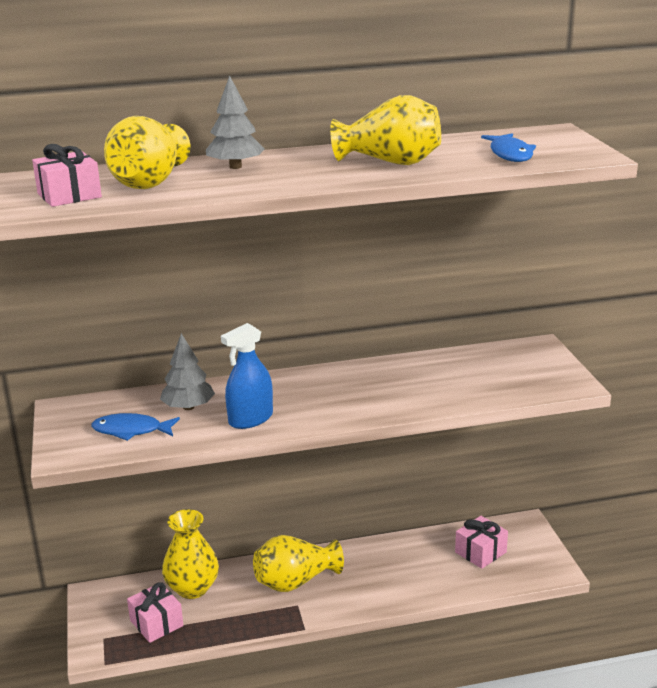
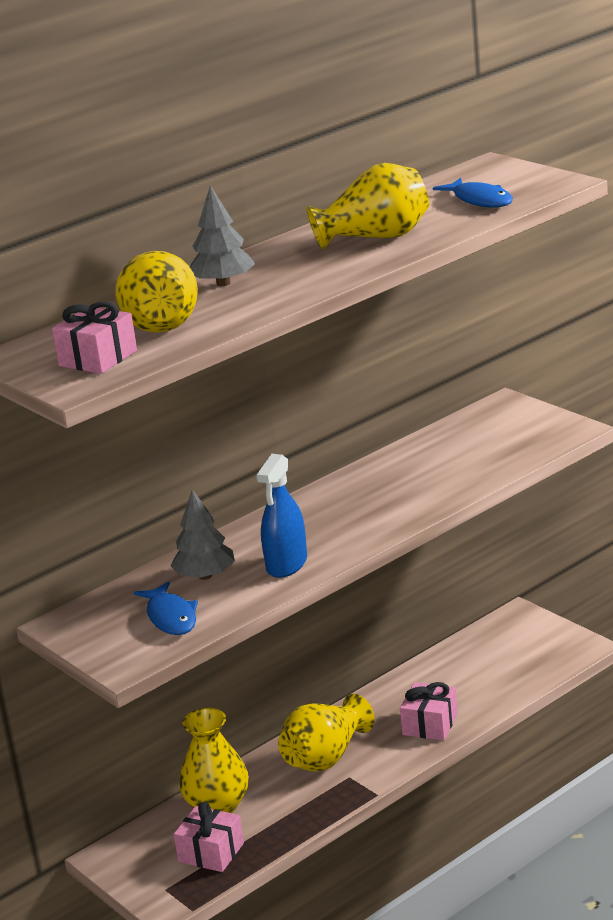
camera: 25 degrees left, 0 degrees up
blue fish [91,413,180,441] -> blue fish turned 90 degrees counterclockwise [134,581,198,635]
pink gift [455,516,508,569] -> pink gift moved to [400,682,458,741]

